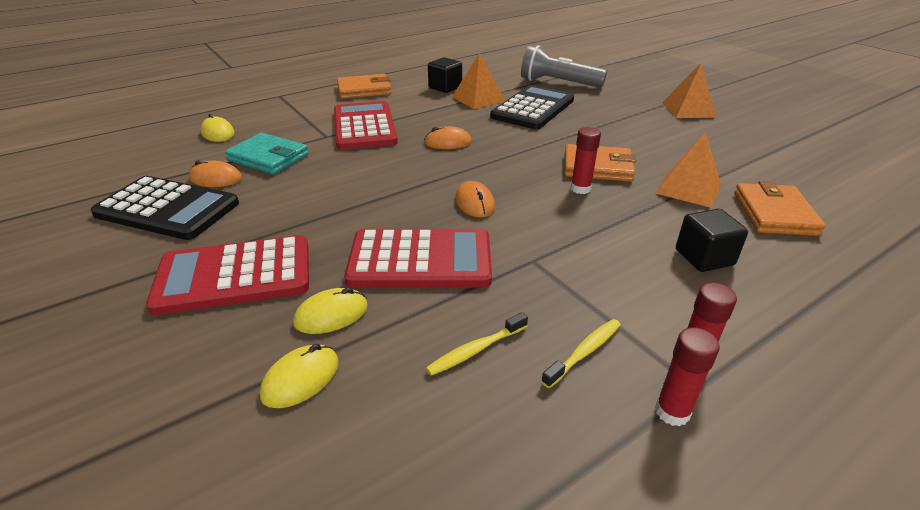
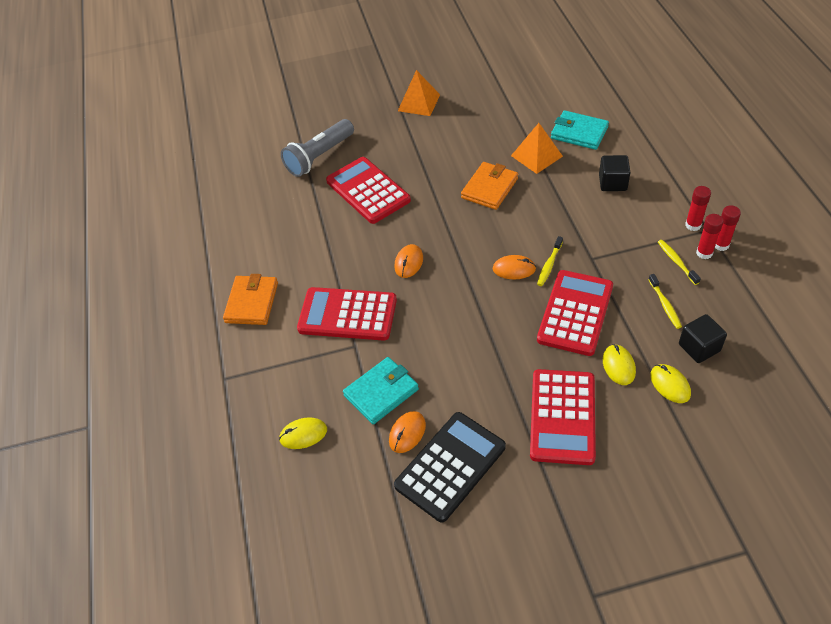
camera: 65 degrees left, 15 degrees up
black cube [428,57,462,93] -> black cube moved to [679,314,727,363]
orange pyramid [452,53,505,109] -> none
black calculator [490,85,574,129] -> red calculator [326,157,411,224]
red glue stick [571,127,601,194] -> red glue stick moved to [696,214,723,259]
orange wallet [734,181,826,236] -> turquoise wallet [551,110,609,150]
none -> yellow toothbrush [537,236,563,286]

